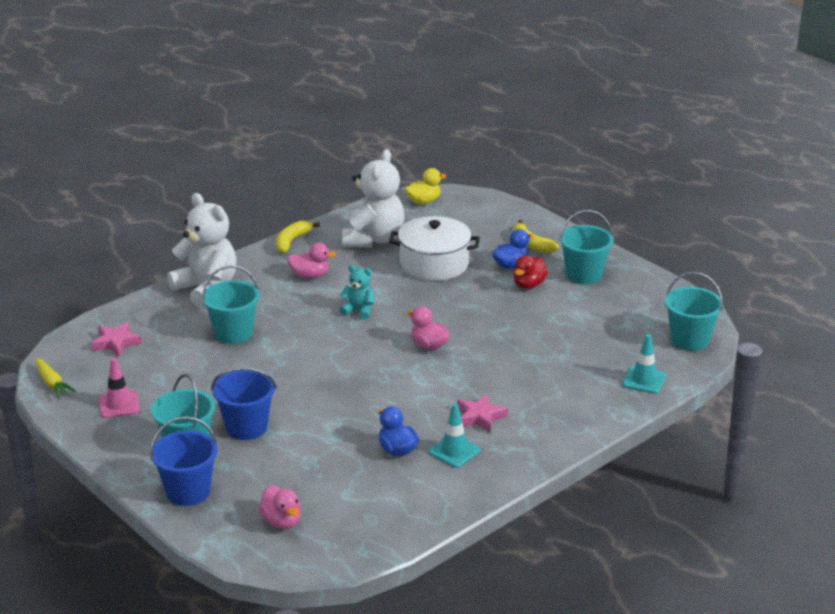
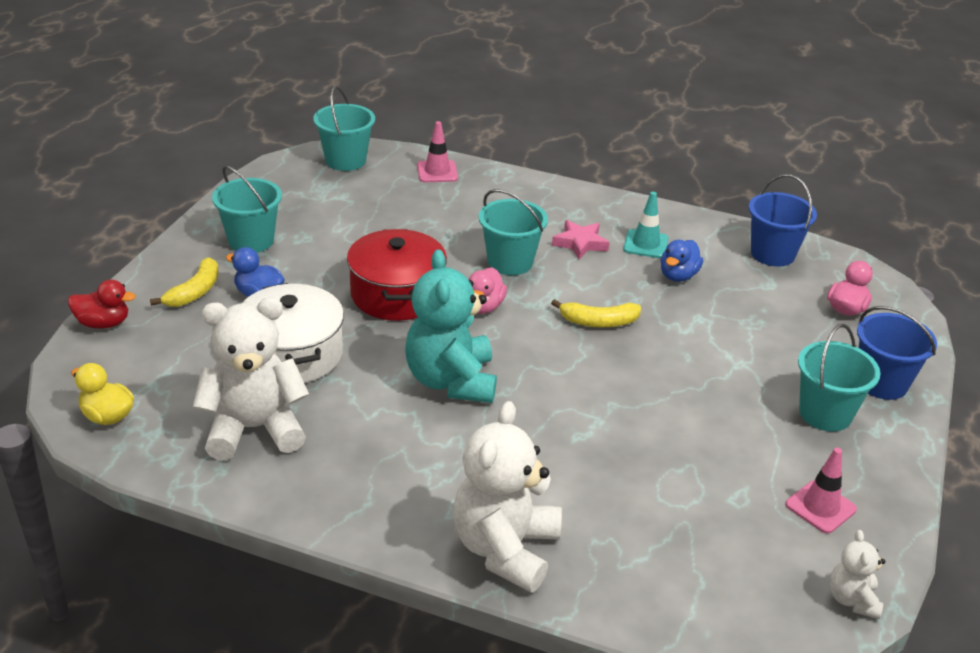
camera: 120 degrees left, 5 degrees up
yellow carrot [35,358,76,398] -> white teddy bear [829,530,885,619]
pink star [91,322,142,357] -> none
turquoise bucket [202,265,260,344] -> turquoise bucket moved to [479,189,548,275]
blue bucket [211,368,277,440] -> blue bucket moved to [749,174,817,267]
yellow banana [276,220,320,254] -> yellow banana moved to [551,299,641,327]
pink duck [287,243,336,279] -> none
turquoise teddy bear [339,265,374,320] -> turquoise teddy bear [405,250,497,403], size x2.04
red duck [514,255,548,289] -> red duck moved to [68,280,136,329]
turquoise traffic cone [623,334,666,394] -> pink traffic cone [417,121,458,182]
none -> red pot [347,229,447,321]

